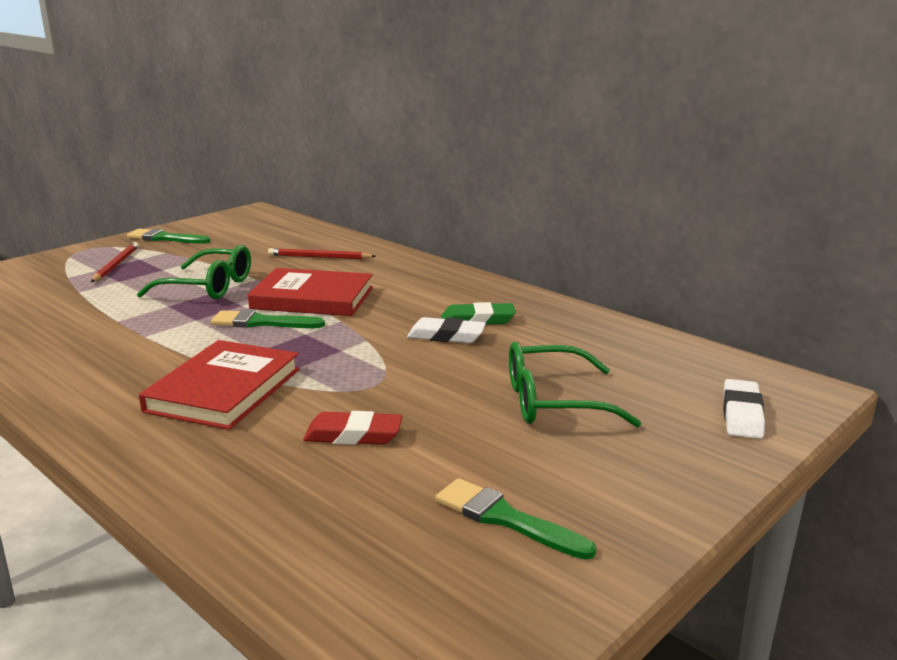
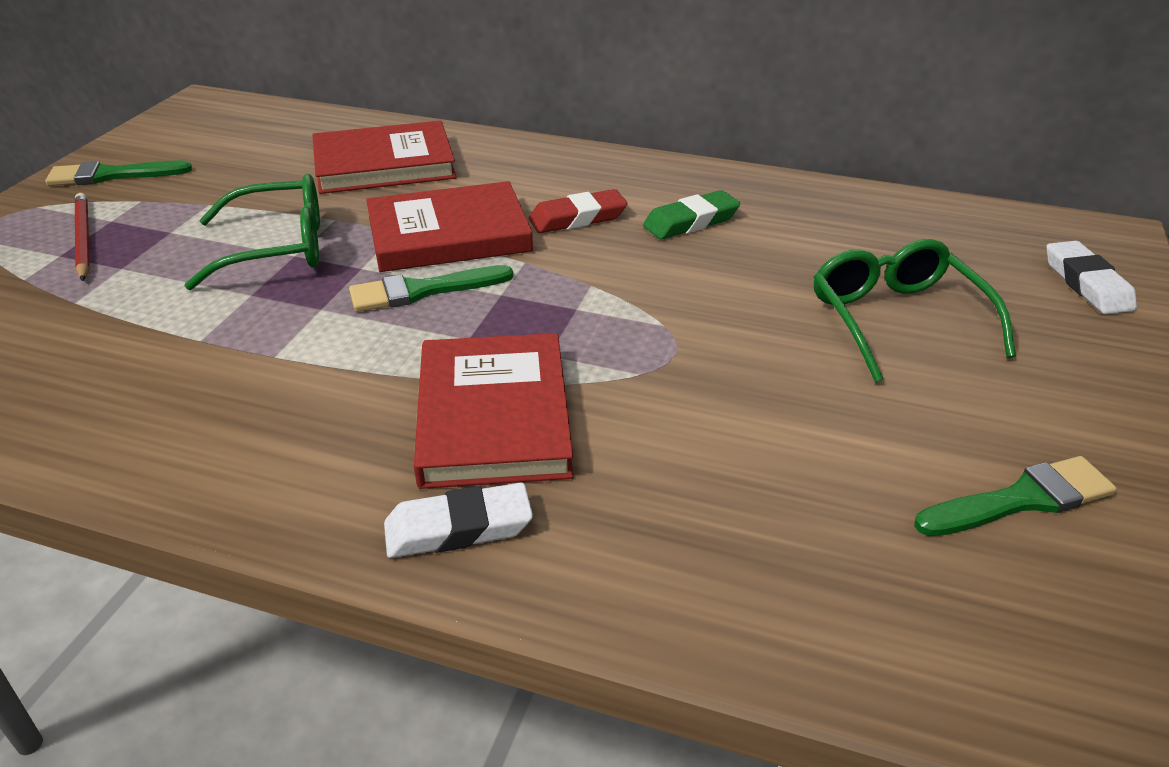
camera: 25 degrees left, 15 degrees up
red pencil [268,248,376,259] -> red book [313,121,456,194]
red eraser [303,411,403,445] -> red eraser moved to [529,189,627,233]
white eraser [407,317,486,343] -> white eraser moved to [384,483,533,558]
green brush [435,478,596,560] -> green brush turned 150 degrees clockwise [914,456,1117,536]
green glasses [509,342,642,427] -> green glasses turned 105 degrees clockwise [814,239,1016,383]

